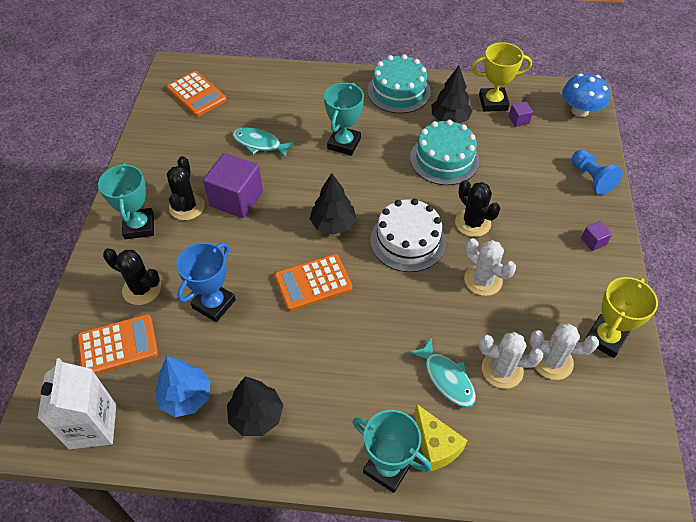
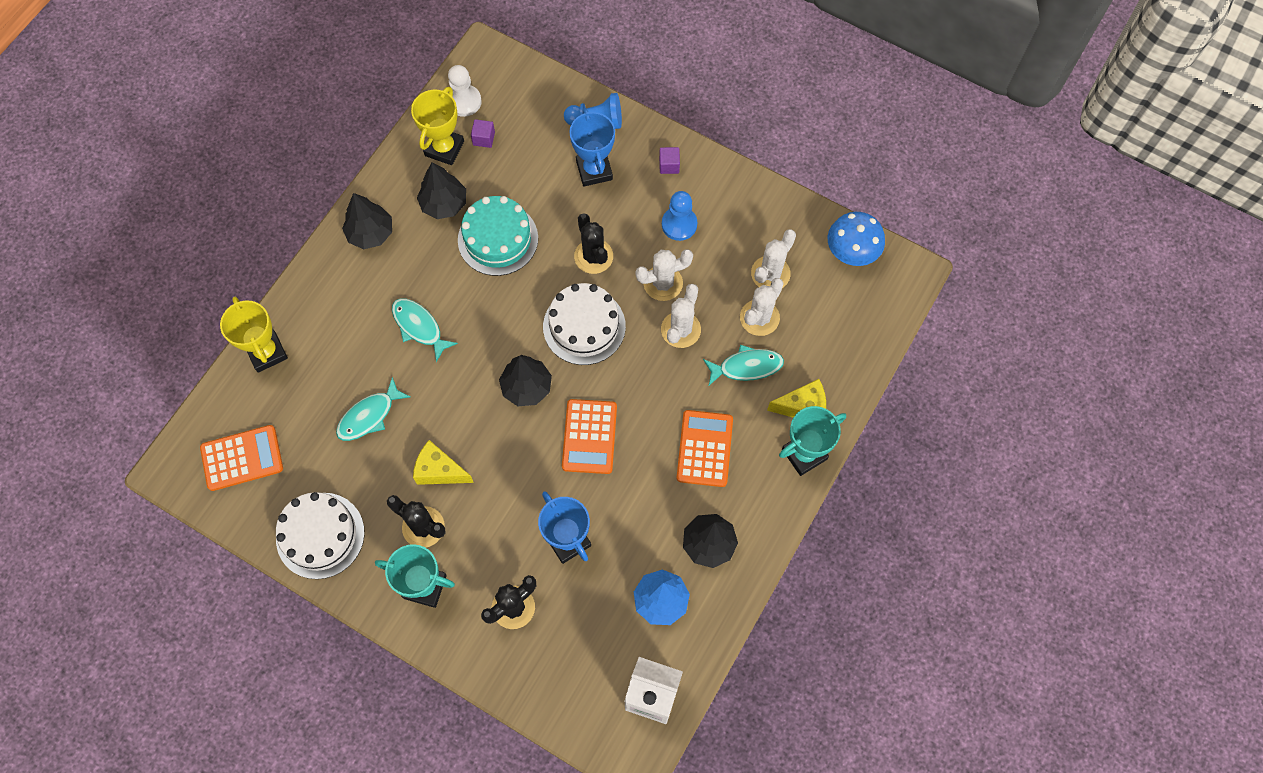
camera: 65 degrees left, 15 degrees up
orange calculator [77,314,158,374] -> orange calculator moved to [677,410,733,487]
purple cube [203,153,263,218] -> yellow cheese [413,440,474,485]
turquoise trophy [324,83,364,156] -> turquoise fish [392,298,458,362]
turquoise cake [367,54,431,113] -> black tree [342,193,392,249]
black cactus [455,180,500,237] -> black cactus turned 75 degrees clockwise [574,213,613,274]
blue mushroom [562,73,610,117] -> blue mushroom moved to [828,212,885,266]
yellow trophy [584,277,658,358] -> yellow trophy moved to [220,297,288,373]
none -> white cake [276,492,365,579]
none -> white pawn [448,65,482,117]
none -> blue trophy [569,108,615,186]
none -> white cactus [661,284,701,348]
none -> blue pawn [662,191,698,241]

